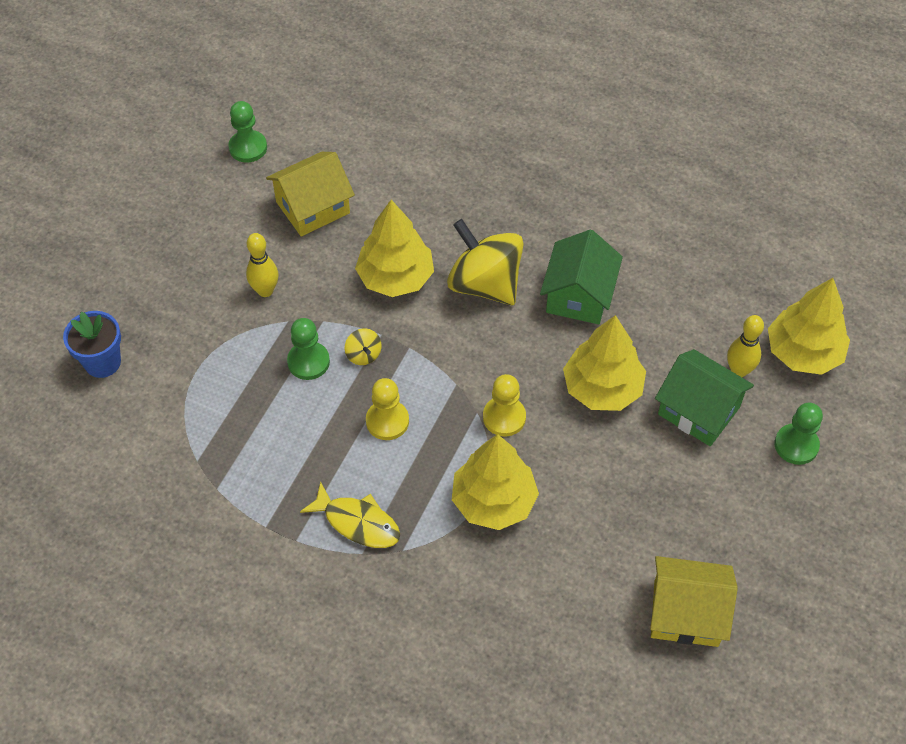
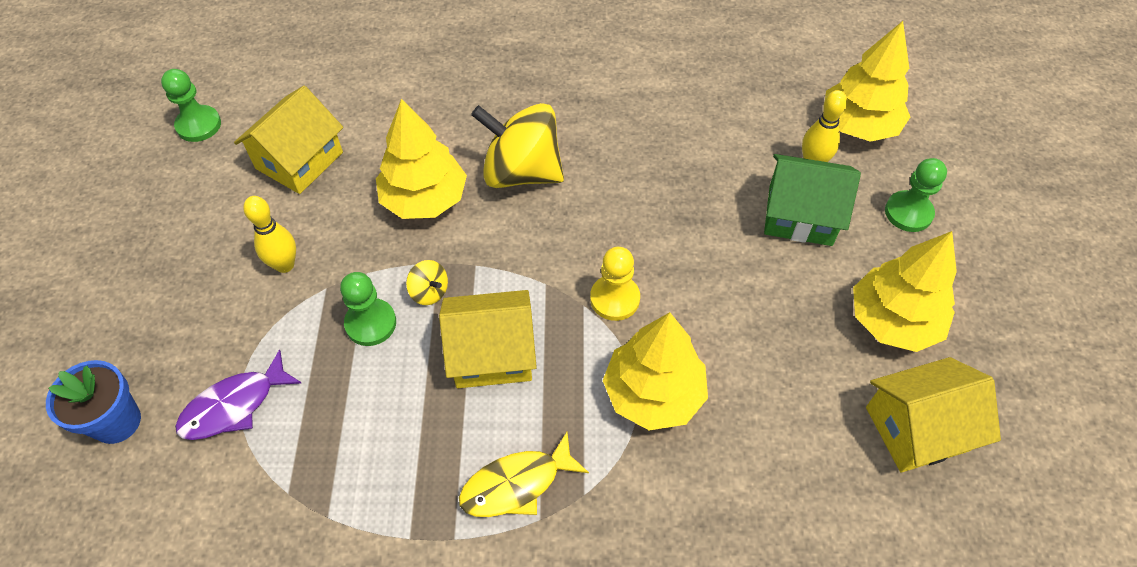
camera: 25 degrees left, 0 degrees up
yellow fish [300,481,400,548] -> yellow fish turned 150 degrees clockwise [459,432,589,517]
yellow pawn [366,378,409,440] -> yellow house [439,290,537,388]
green house [540,230,623,324] -> none
yellow tree [563,315,646,411] -> yellow tree moved to [853,231,957,352]
none -> purple fish [175,350,301,440]

